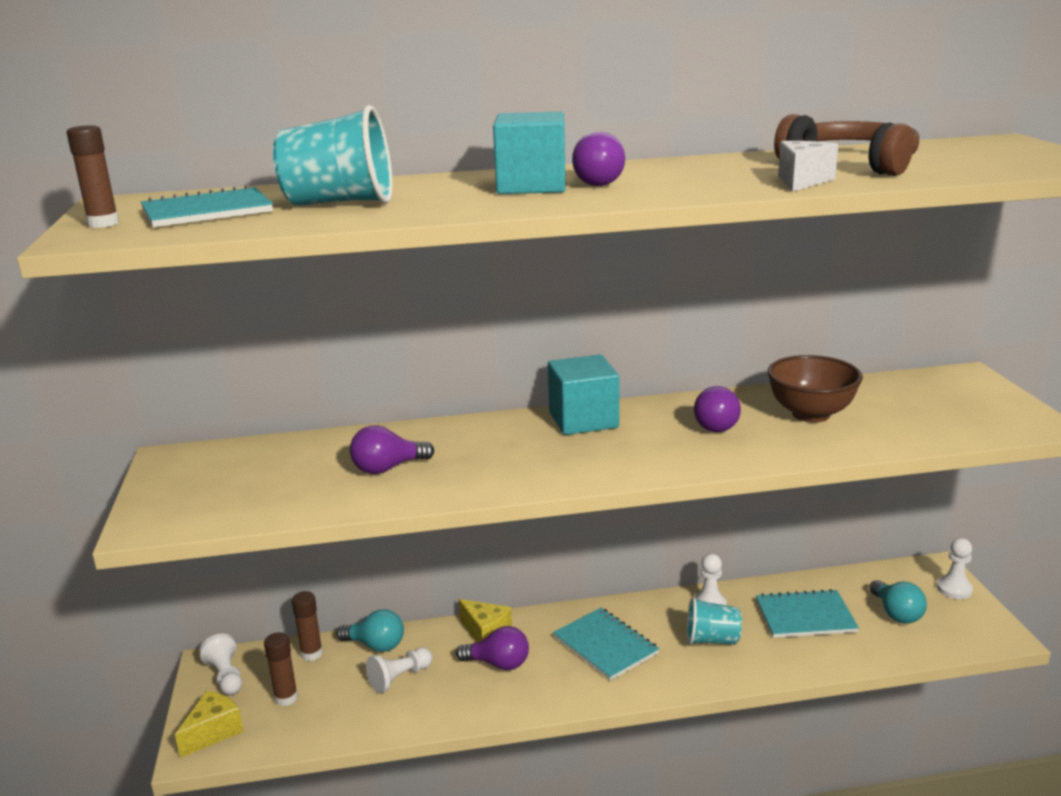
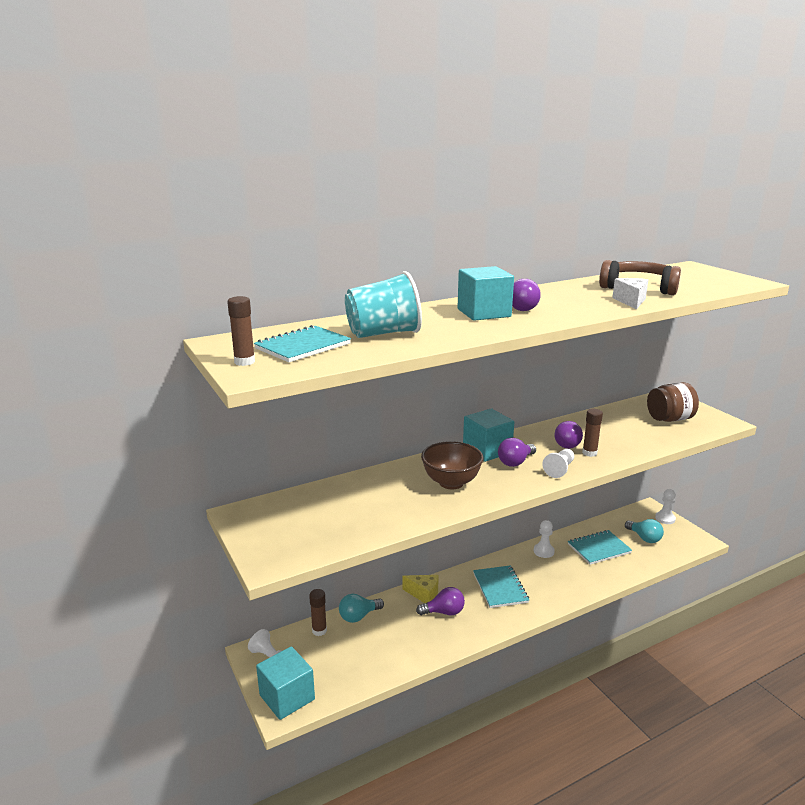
camera: 20 degrees left, 0 degrees up
yellow cheese [175,691,244,758] -> turquoise cube [256,646,315,720]
brown glue stick [264,632,298,706] -> brown glue stick moved to [582,409,603,457]
turquoise light bulb [336,609,404,652] -> turquoise light bulb turned 150 degrees clockwise [339,594,384,623]
purple light bulb [350,425,434,474] -> purple light bulb moved to [498,438,536,467]
white pawn [366,647,432,693] -> white pawn moved to [542,449,574,478]
turquoise notebook [553,608,659,681] -> turquoise notebook turned 45 degrees clockwise [473,565,529,608]
turquoise cup [686,597,742,645] -> none
brown bowl [767,355,863,423] -> brown bowl moved to [421,441,484,489]
none -> brown jar [647,382,699,422]

